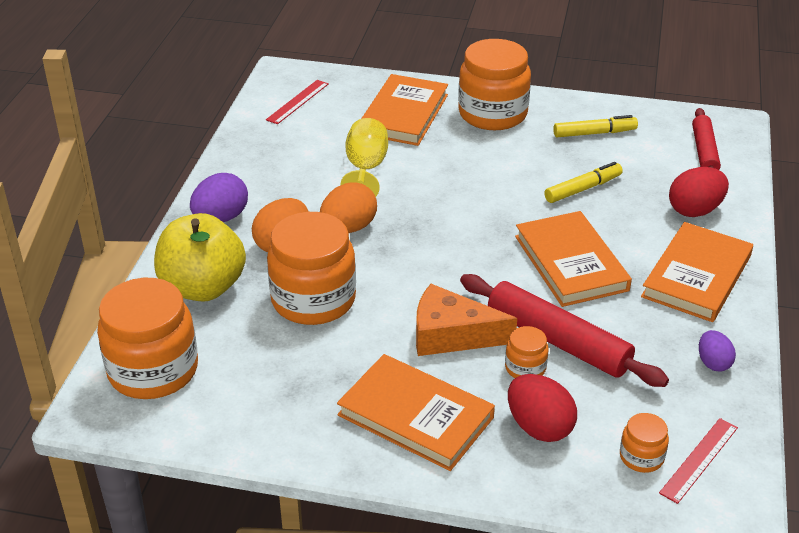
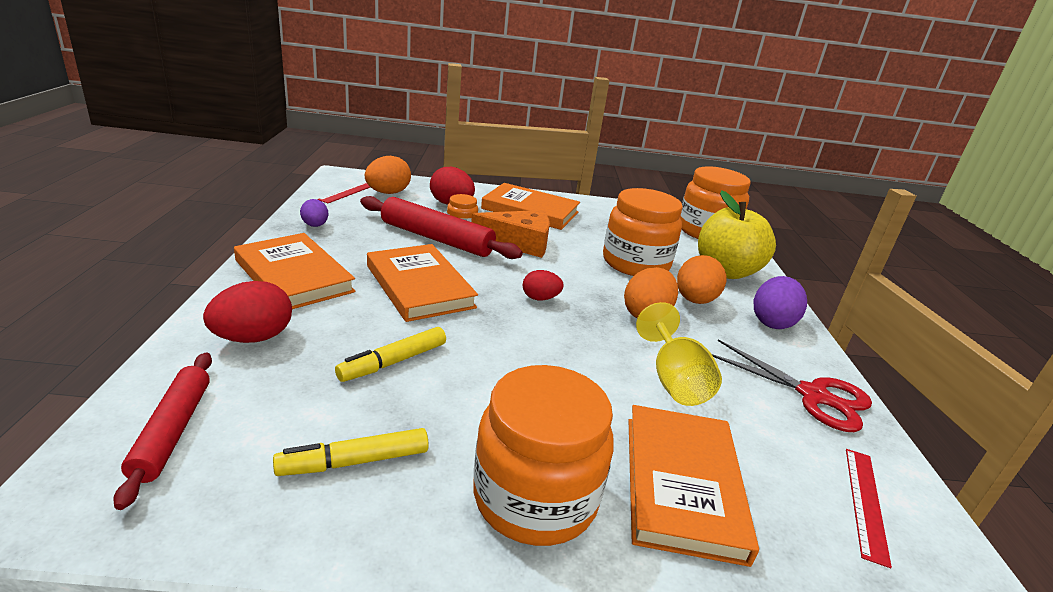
camera: 165 degrees right, 10 degrees down
orange jar [620,413,669,473] -> orange egg [365,156,411,194]
orange book [641,222,753,322] -> orange book turned 60 degrees counterclockwise [234,233,356,309]
none -> red egg [523,270,564,300]
none -> red scissors [712,339,872,432]

